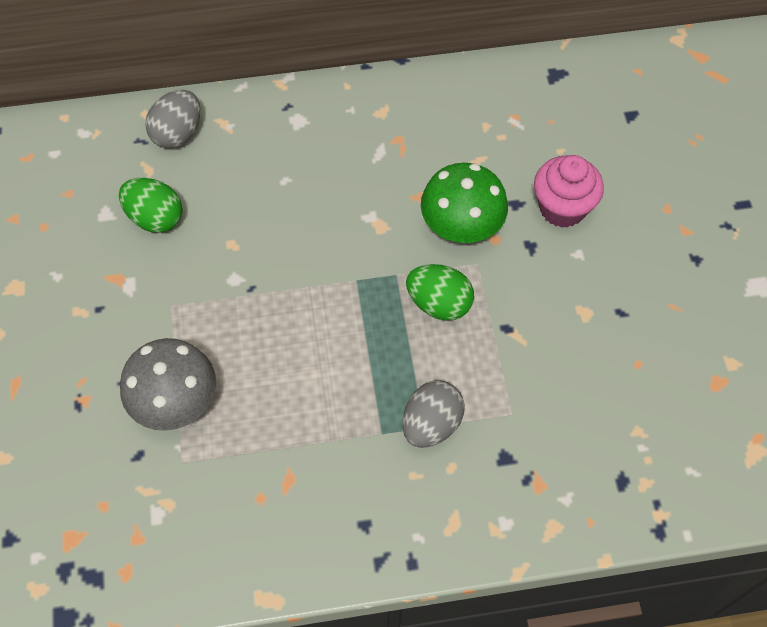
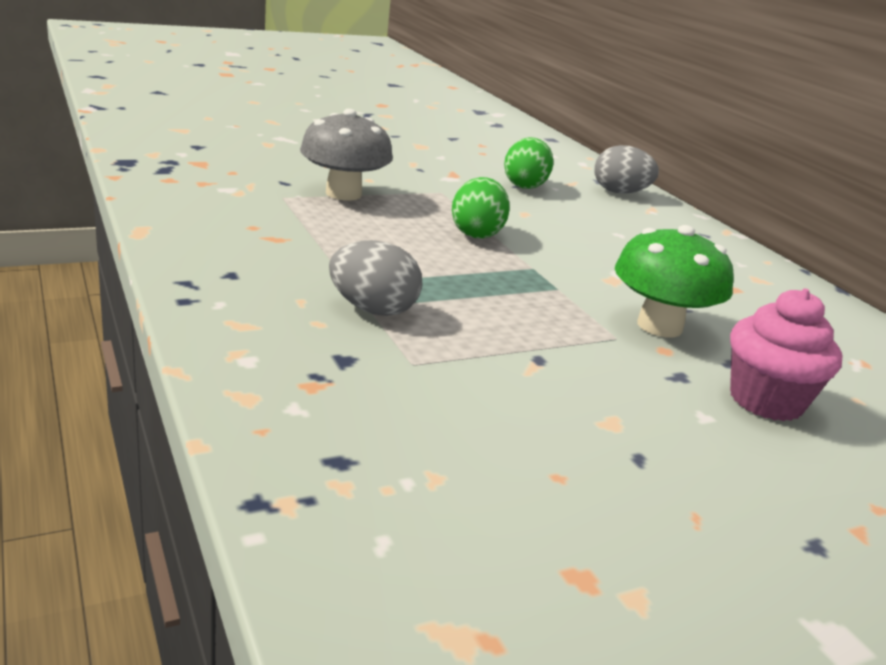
camera: 70 degrees right, 35 degrees down
green egg [406,264,474,321] -> green egg moved to [452,177,510,239]

